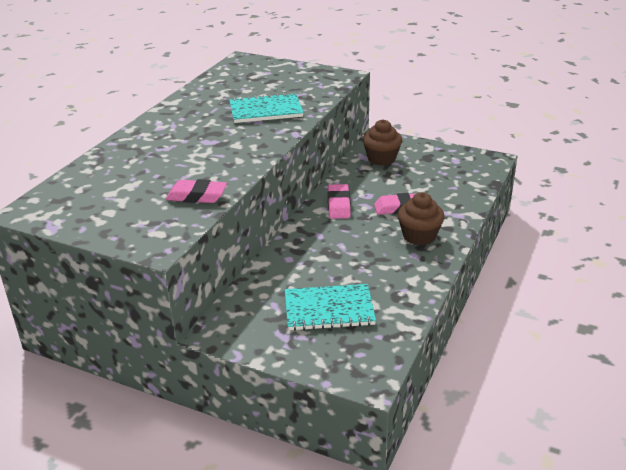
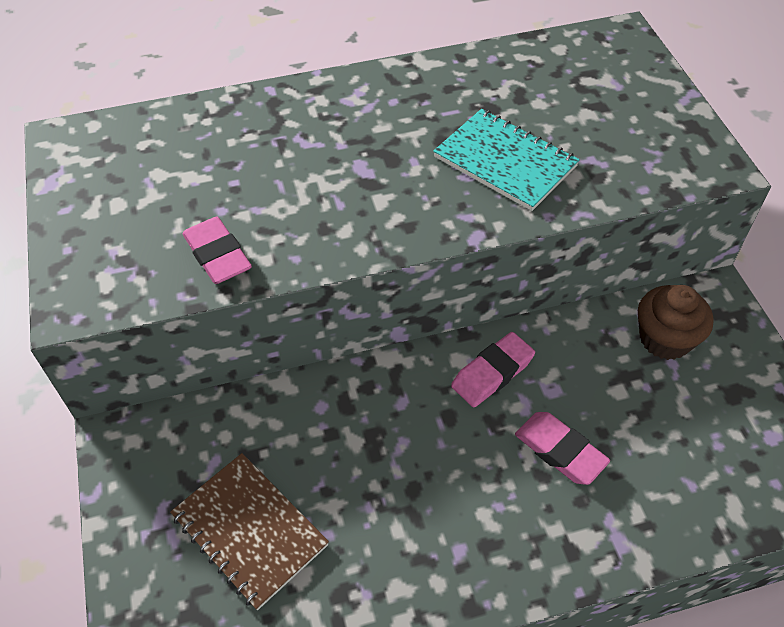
camera: 50 degrees right, 20 degrees up
turquoise notebook [285,284,376,331] -> brown notebook [170,453,329,610]
brown cupcake [398,192,445,245] -> none

